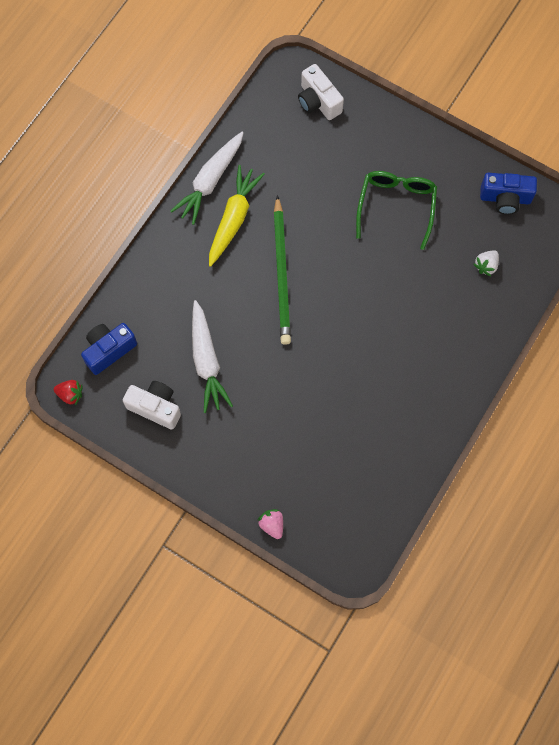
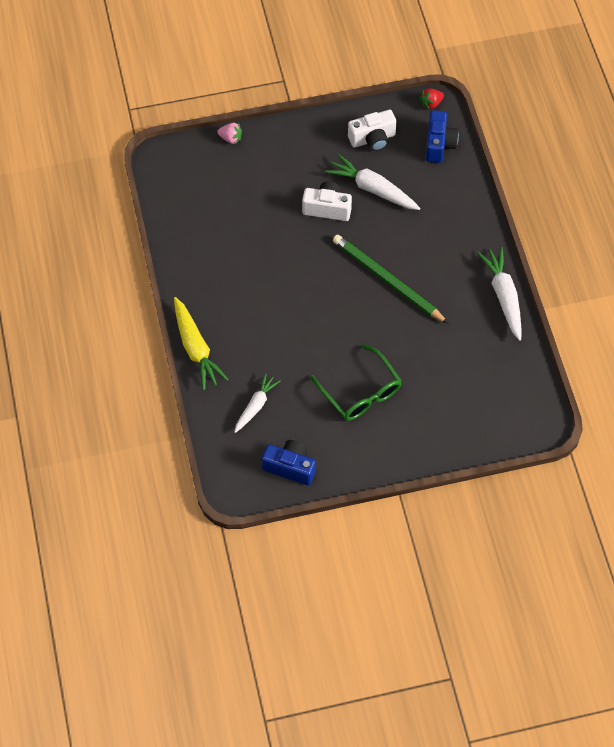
camera: 135 degrees right, 10 degrees down
yellow carrot [209,165,265,267] -> yellow carrot moved to [174,297,229,390]
white camera [298,64,344,120] -> white camera moved to [302,182,352,221]
white strawberry [474,250,499,276] -> white carrot [234,373,281,433]
blue camera [480,173,537,215] -> blue camera turned 60 degrees clockwise [262,440,316,485]

